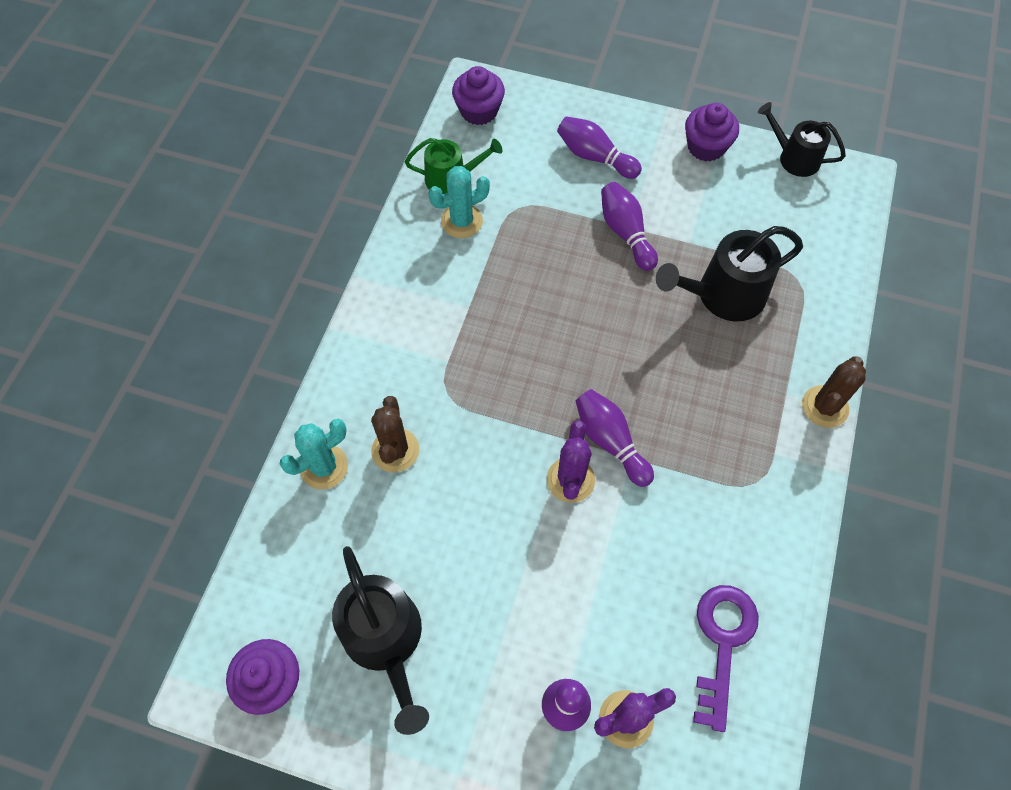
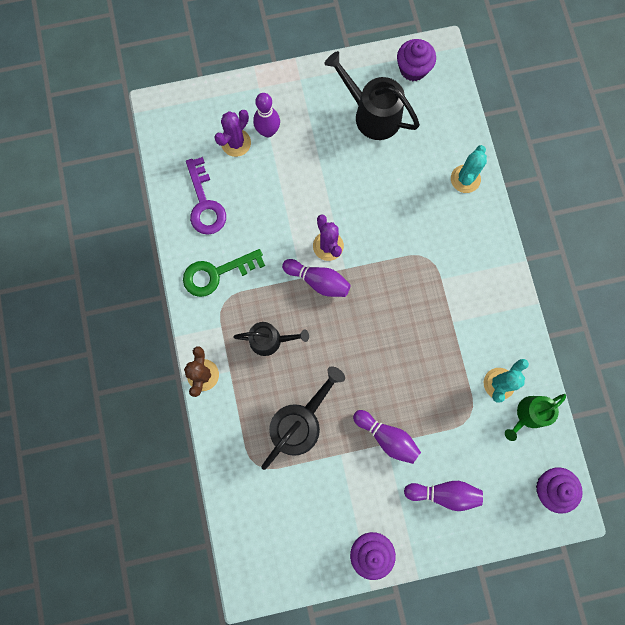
camera: 150 degrees right, 15 degrees up
brown cactus [371,396,419,473] -> none
black watering can [758,102,846,177] -> black watering can moved to [233,322,309,356]
none -> green key [183,249,265,297]

